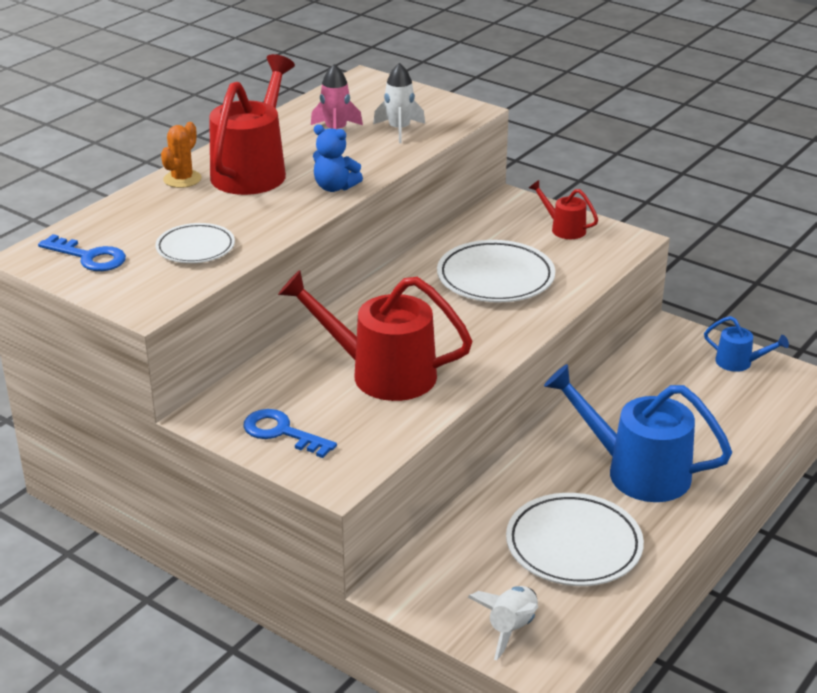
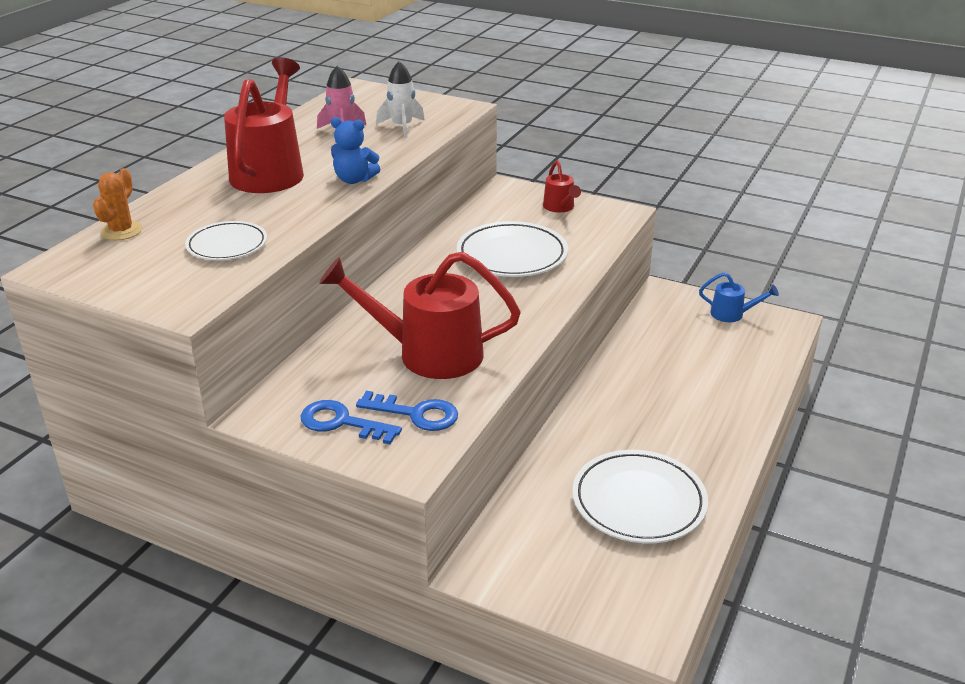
camera: 10 degrees left, 0 degrees up
blue key [38,234,126,271] -> blue key moved to [356,391,458,431]
orange cactus [161,122,202,188] -> orange cactus moved to [93,168,143,240]
white rocket [468,586,538,660] -> none
red watering can [529,180,598,239] -> red watering can turned 135 degrees counterclockwise [543,160,581,213]
blue watering can [544,364,732,502] -> none

